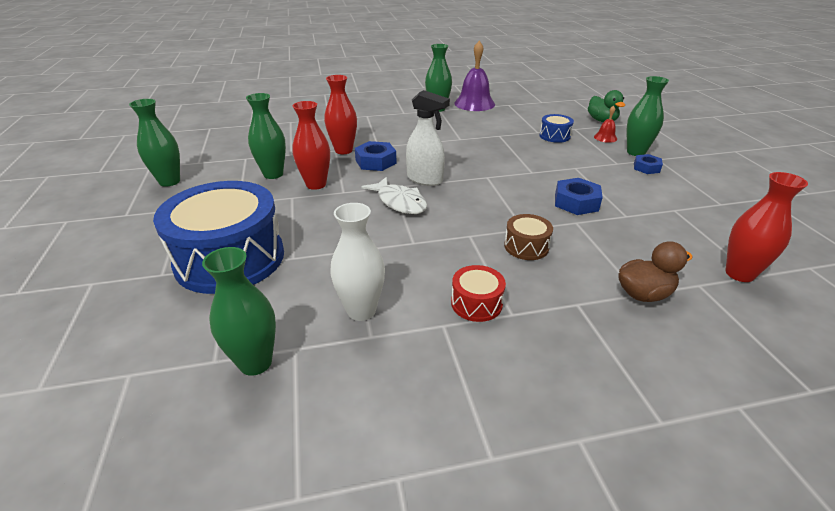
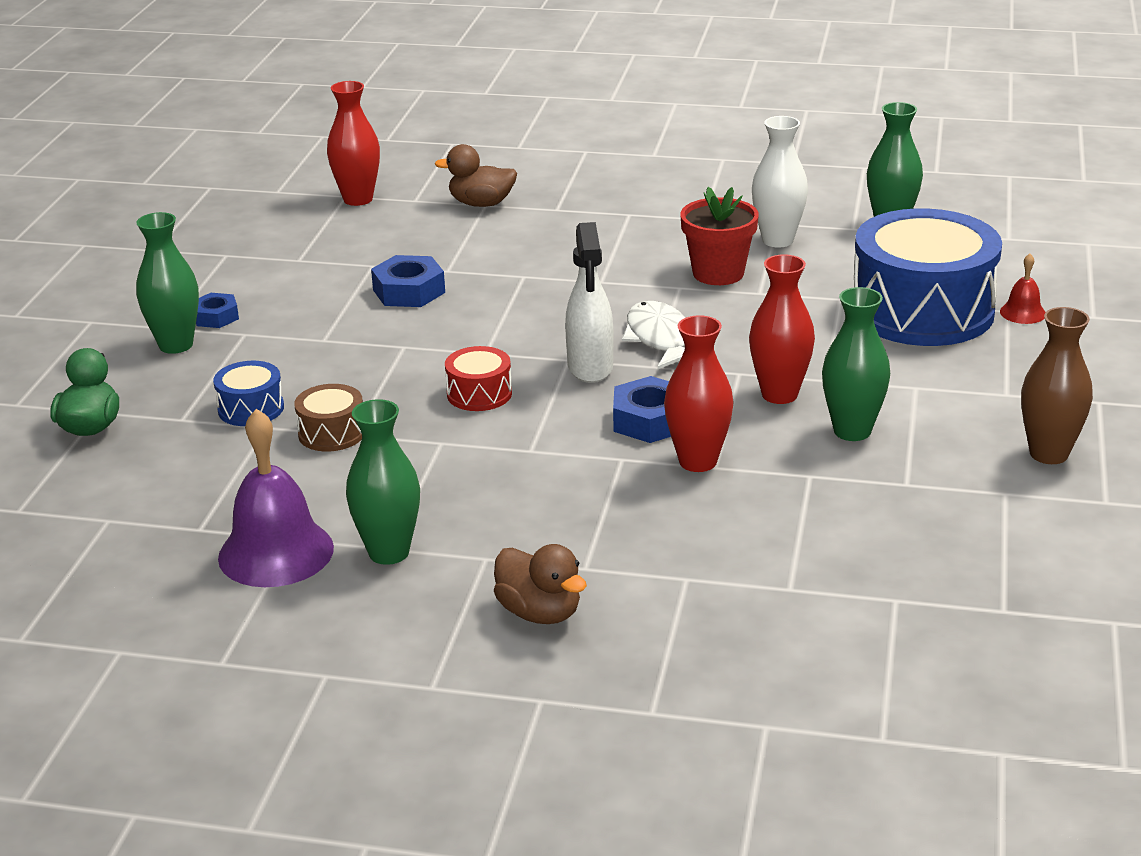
camera: 155 degrees left, 5 degrees down
green vase [129,99,180,187] -> brown vase [1021,307,1093,464]
white spray bottle [406,90,450,186] -> white spray bottle turned 150 degrees counterclockwise [565,222,613,383]
red drum [451,265,506,322] -> red drum moved to [445,346,512,411]
brown drum [504,214,553,260] -> brown drum moved to [294,384,363,451]
red bell [594,105,617,143] -> red bell moved to [1000,254,1045,324]
none -> brown duck [494,544,587,624]
none -> red flower pot [680,187,759,285]

